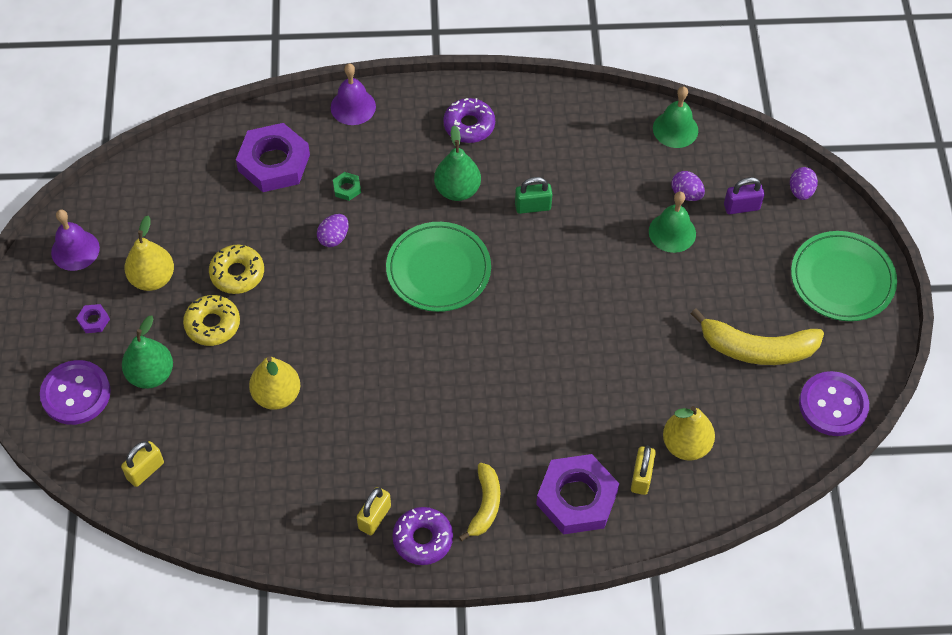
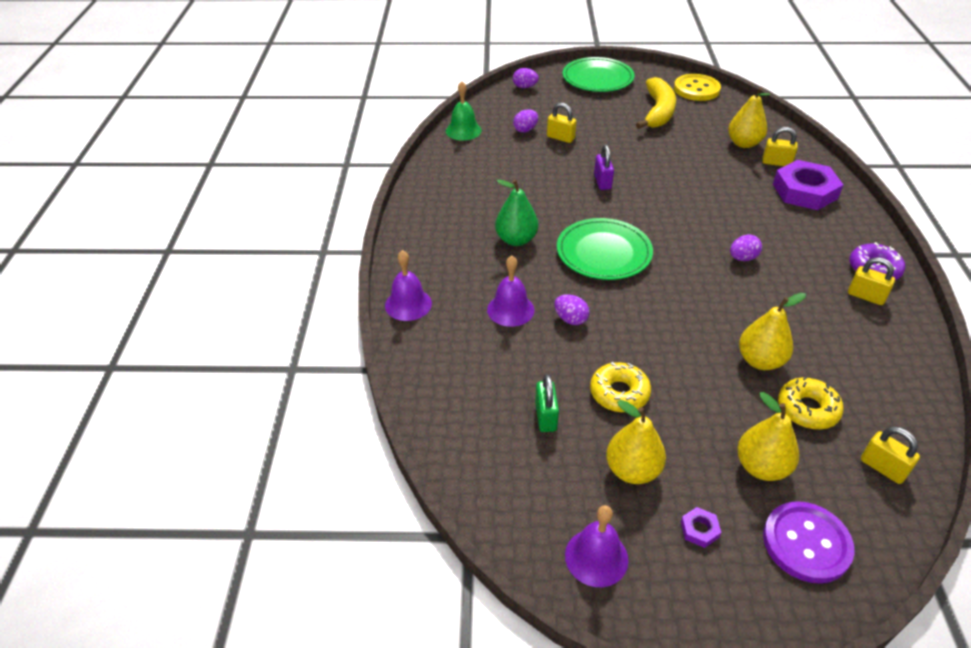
camera: 85 degrees left, 15 degrees down
green pear [122,316,173,389] -> yellow pear [737,392,799,481]
yellow donut [183,295,240,346] -> yellow donut moved to [778,376,844,429]
purple nut [236,123,310,192] -> none
green nut [333,172,361,201] -> purple bell [487,256,534,327]
purple donut [443,98,495,143] -> none
yellow banana [459,463,500,541] -> none
green padlock [515,177,552,214] -> green padlock moved to [535,374,559,432]
green bell [649,192,696,253] -> yellow padlock [547,103,577,143]
purple padlock [724,177,764,214] -> purple padlock moved to [594,145,614,190]
purple button [799,371,869,436] -> yellow button [674,74,721,101]
none -> purple egg [730,235,762,261]

